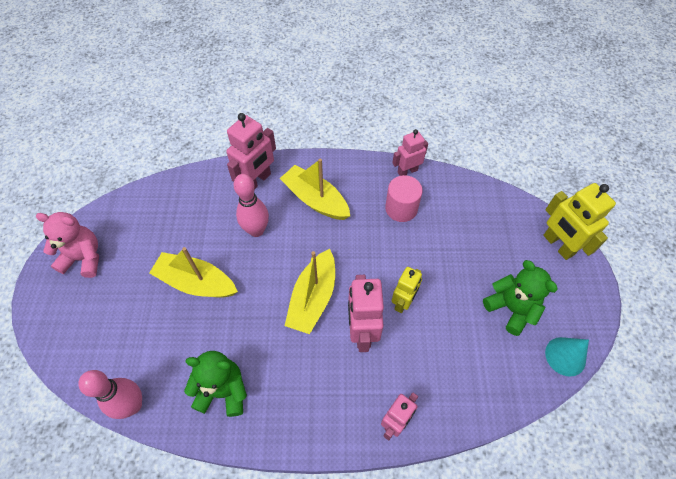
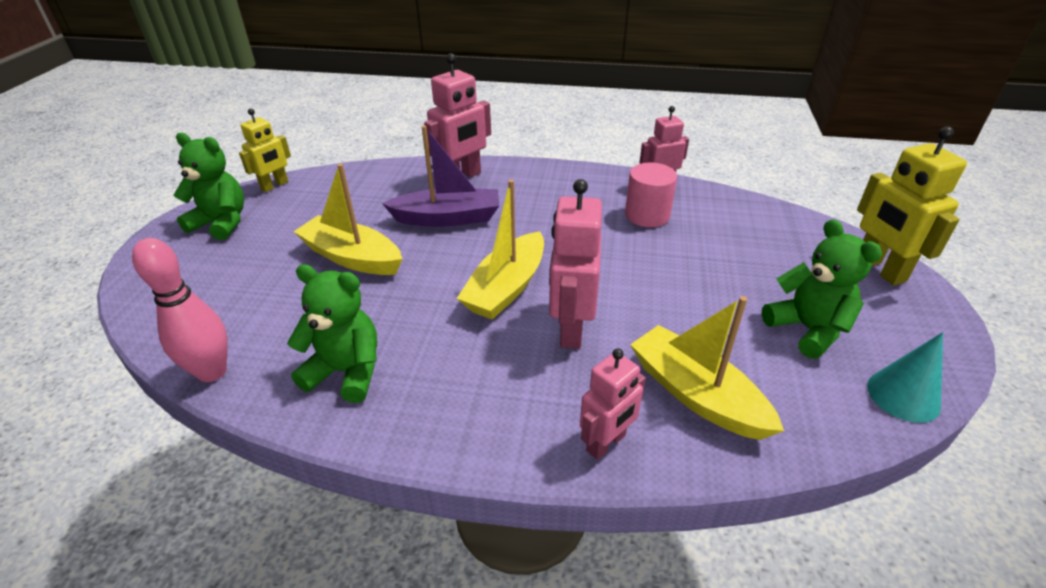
camera: 10 degrees right, 20 degrees down
pink teddy bear [36,212,99,278] -> green teddy bear [173,133,244,240]
pink bowling pin [234,174,269,237] -> purple boat [382,125,499,227]
yellow boat [279,159,350,220] -> yellow boat moved to [630,296,784,440]
yellow robot [392,267,422,313] -> yellow robot moved to [239,108,291,192]

